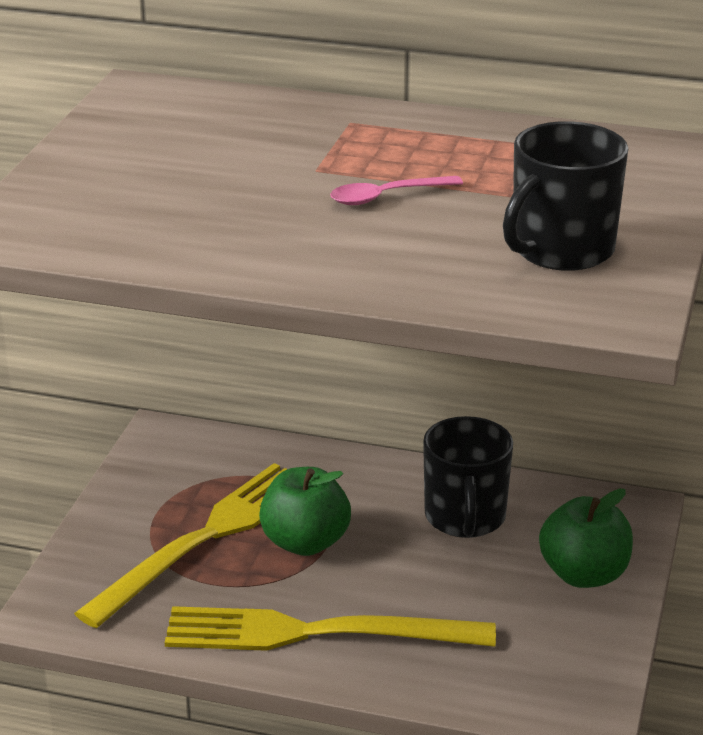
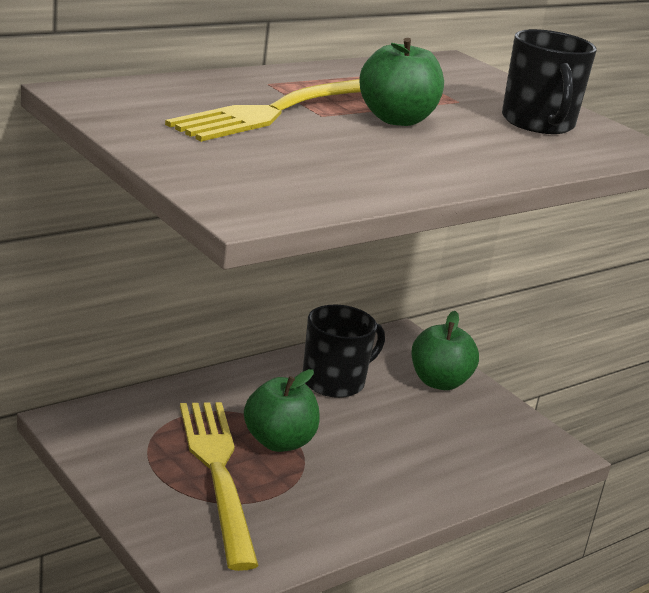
camera: 55 degrees left, 5 degrees down
yellow fork [165,606,496,651] -> yellow fork moved to [165,79,361,142]
pink spoon [330,176,463,205] -> green apple [359,38,444,126]
black mug [423,416,513,538] -> black mug turned 75 degrees counterclockwise [303,305,385,398]

